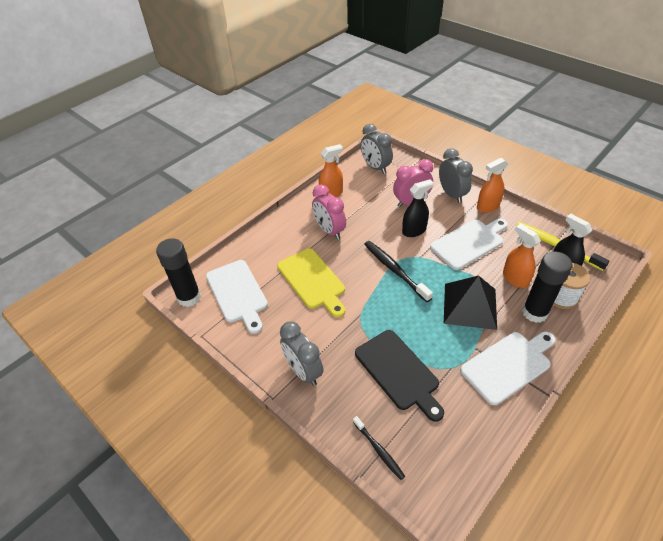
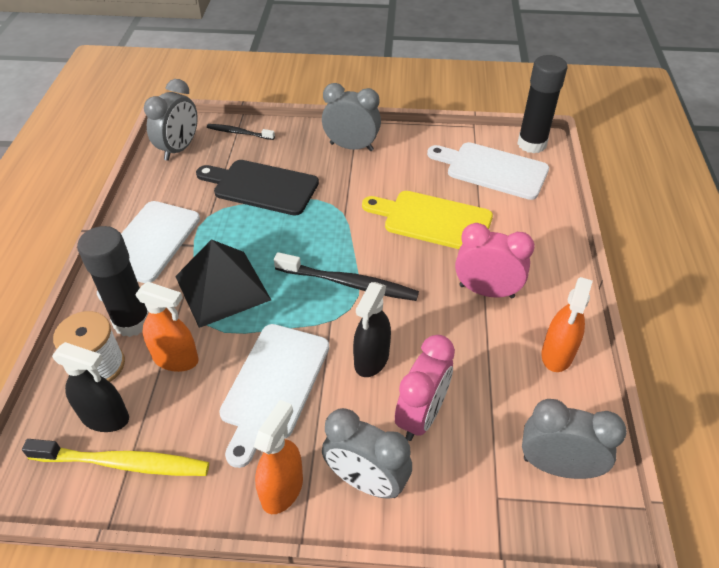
camera: 140 degrees right, 0 degrees up
none -> grey clock [144,79,198,161]

